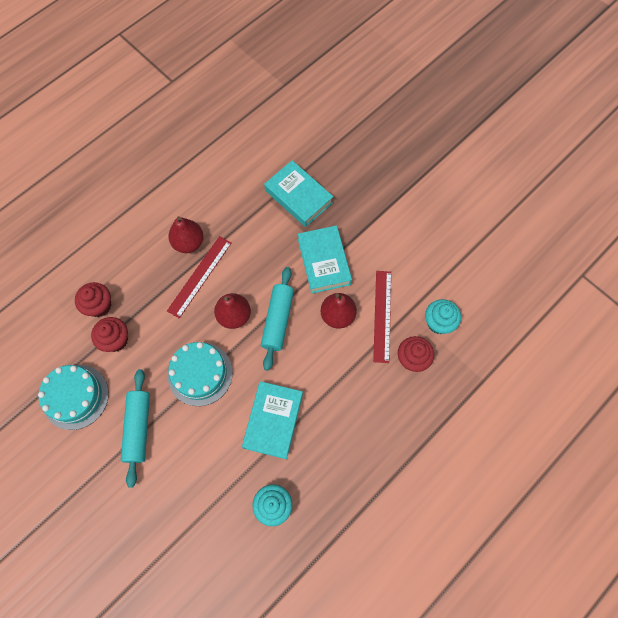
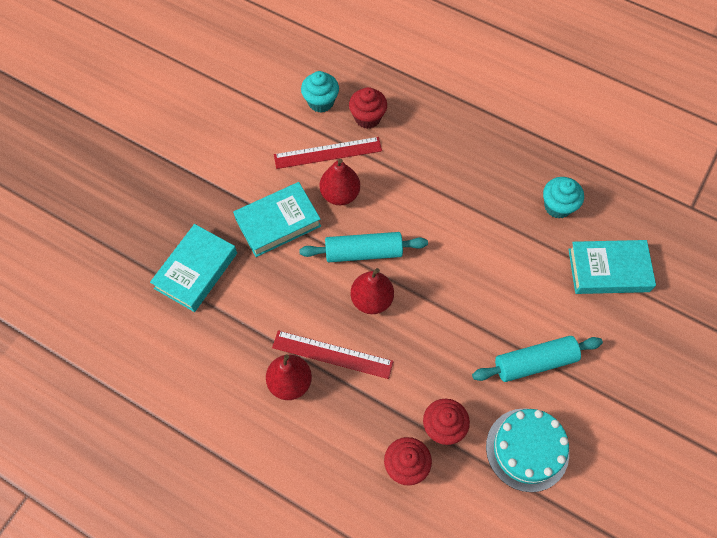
camera: 105 degrees left, 5 degrees down
turquoise cake [168,342,233,406] -> none
turquoise book [242,381,303,459] -> turquoise book moved to [568,240,656,294]

